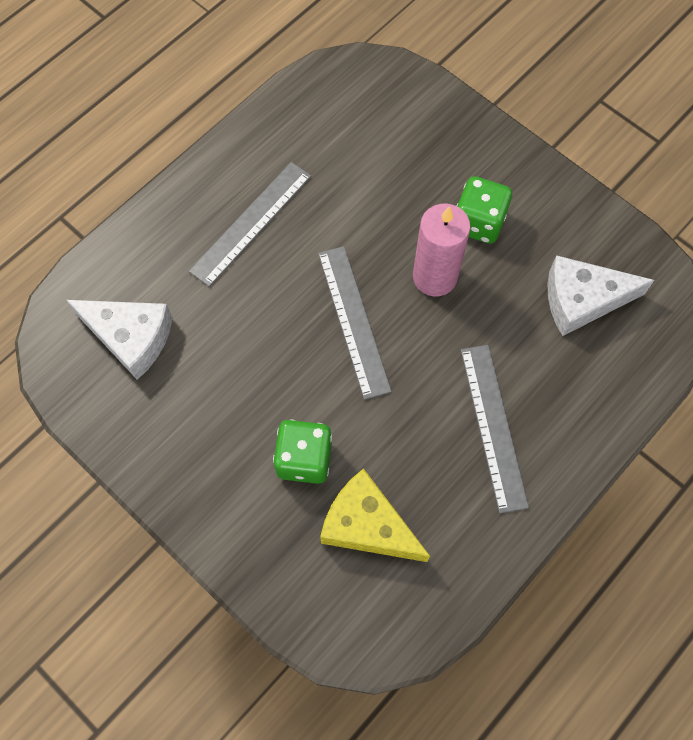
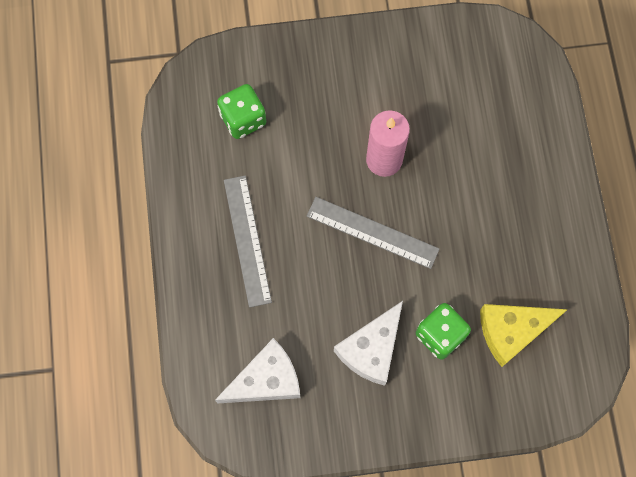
camera: 50 degrees left, 5 degrees up
green dice [457,176,512,244] -> green dice moved to [217,84,266,139]
grey ruler [461,345,529,513] -> none
white cheese [548,255,654,336] -> white cheese moved to [334,301,403,386]

